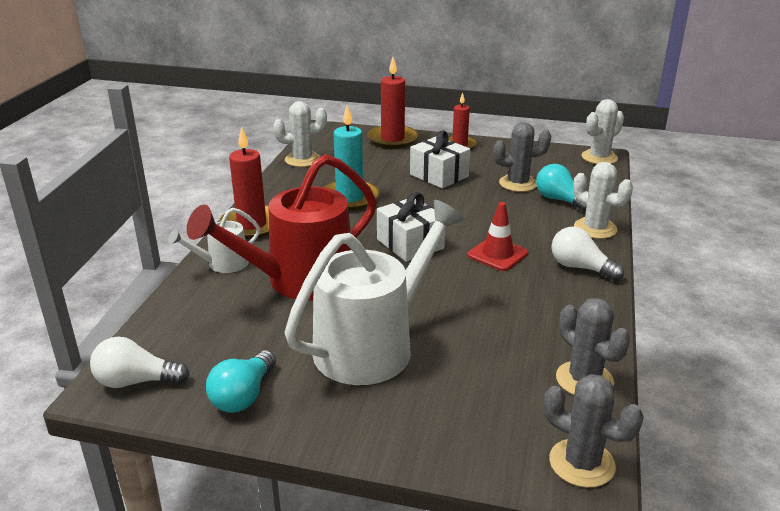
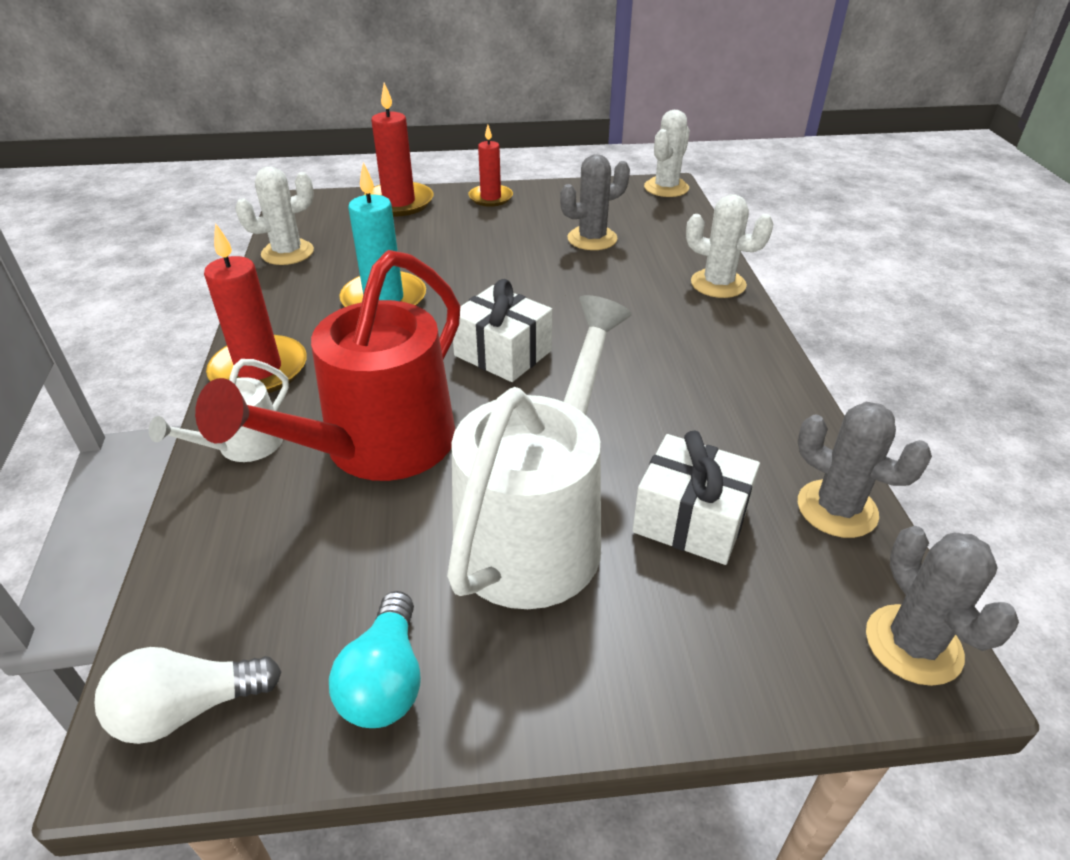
camera: 20 degrees left, 10 degrees up
white gift [410,131,471,189] -> white gift moved to [633,430,760,565]
red traffic cone [468,202,528,271] -> none
turquoise light bulb [536,164,587,212] -> none
grey cactus [544,374,644,488] -> grey cactus turned 60 degrees clockwise [866,526,1019,686]
white light bulb [551,226,624,281] -> none

